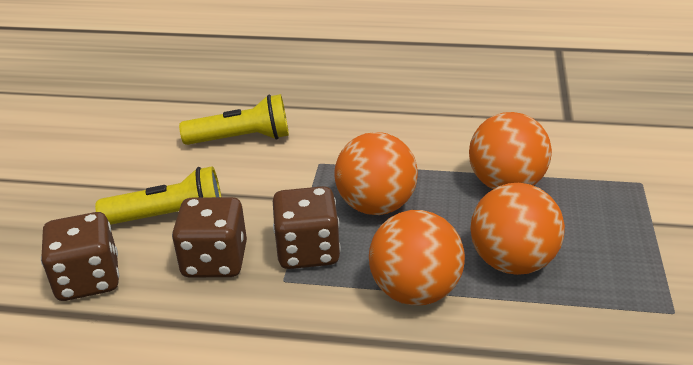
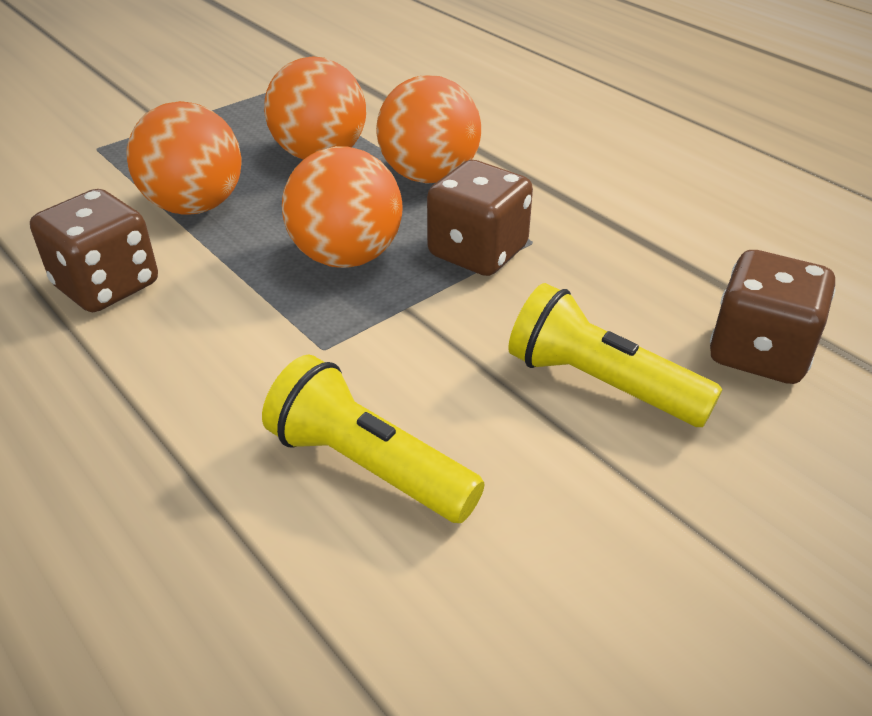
camera: 140 degrees left, 5 degrees up
brown dice [172,197,247,278] -> brown dice moved to [30,189,158,312]

